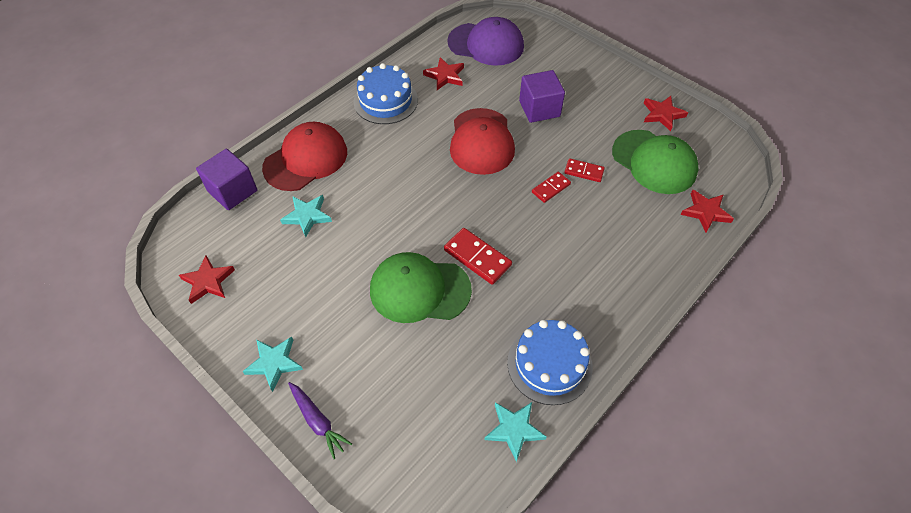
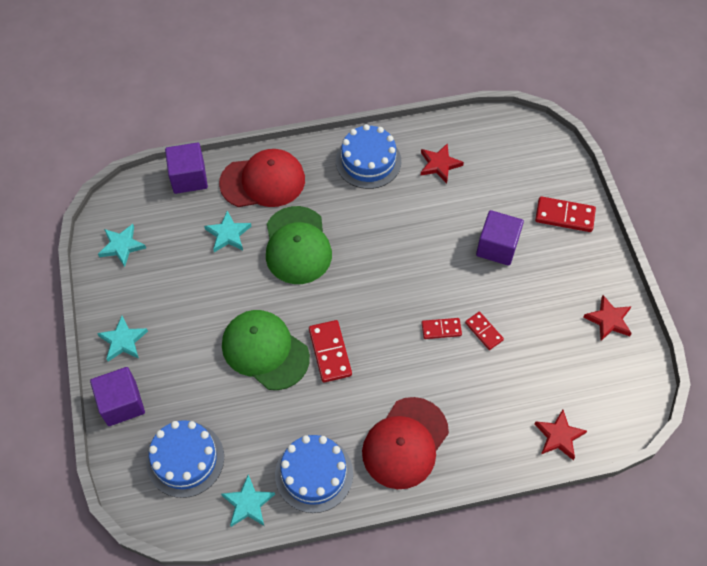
camera: 35 degrees right, 5 degrees up
red star [179,256,235,304] -> turquoise star [98,224,146,267]
purple carrot [288,382,352,459] -> purple cube [90,367,145,426]
purple cap [447,17,524,66] -> none
red cap [450,108,515,175] -> red cap moved to [362,397,449,489]
green cap [612,130,699,194] -> green cap moved to [266,206,332,284]
none -> blue cake [146,420,224,498]
none -> red domino [535,196,596,232]

